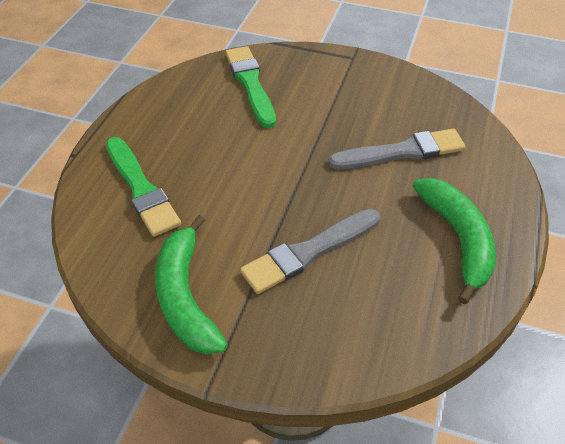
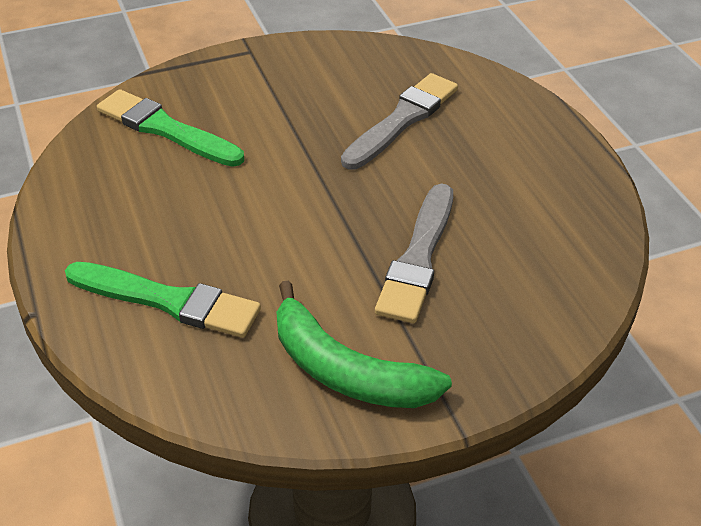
camera: 40 degrees left, 5 degrees down
green banana [413,178,496,304] -> none

